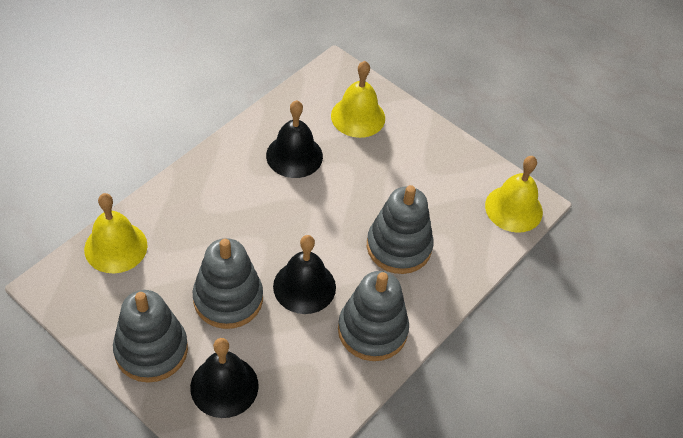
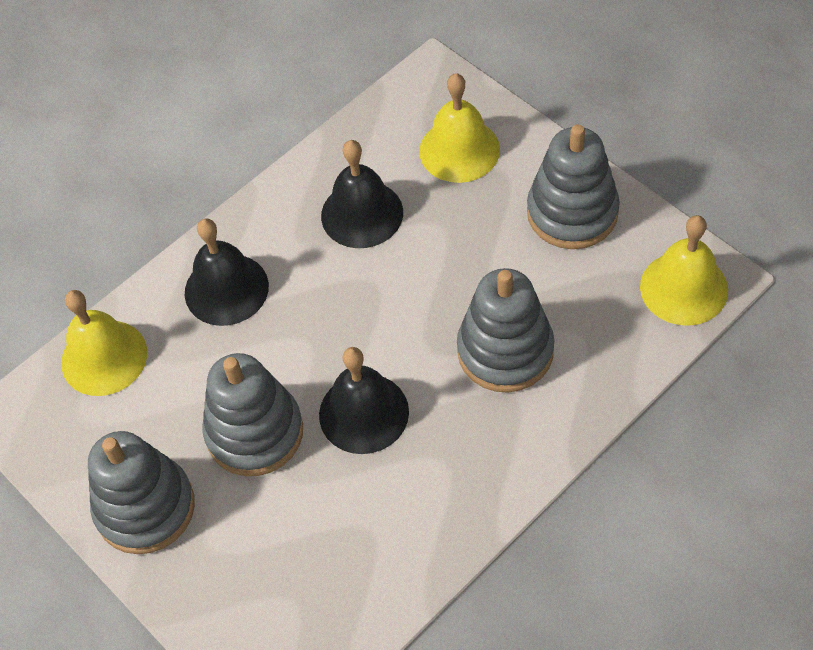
camera: 15 degrees right, 5 degrees up
black bell [190,338,259,418] -> black bell moved to [185,219,269,326]
grey stacking toy [338,271,409,361] -> grey stacking toy moved to [527,124,620,249]

